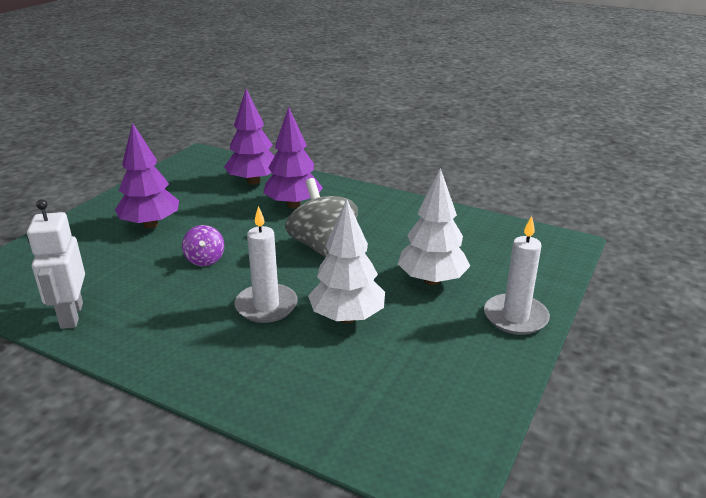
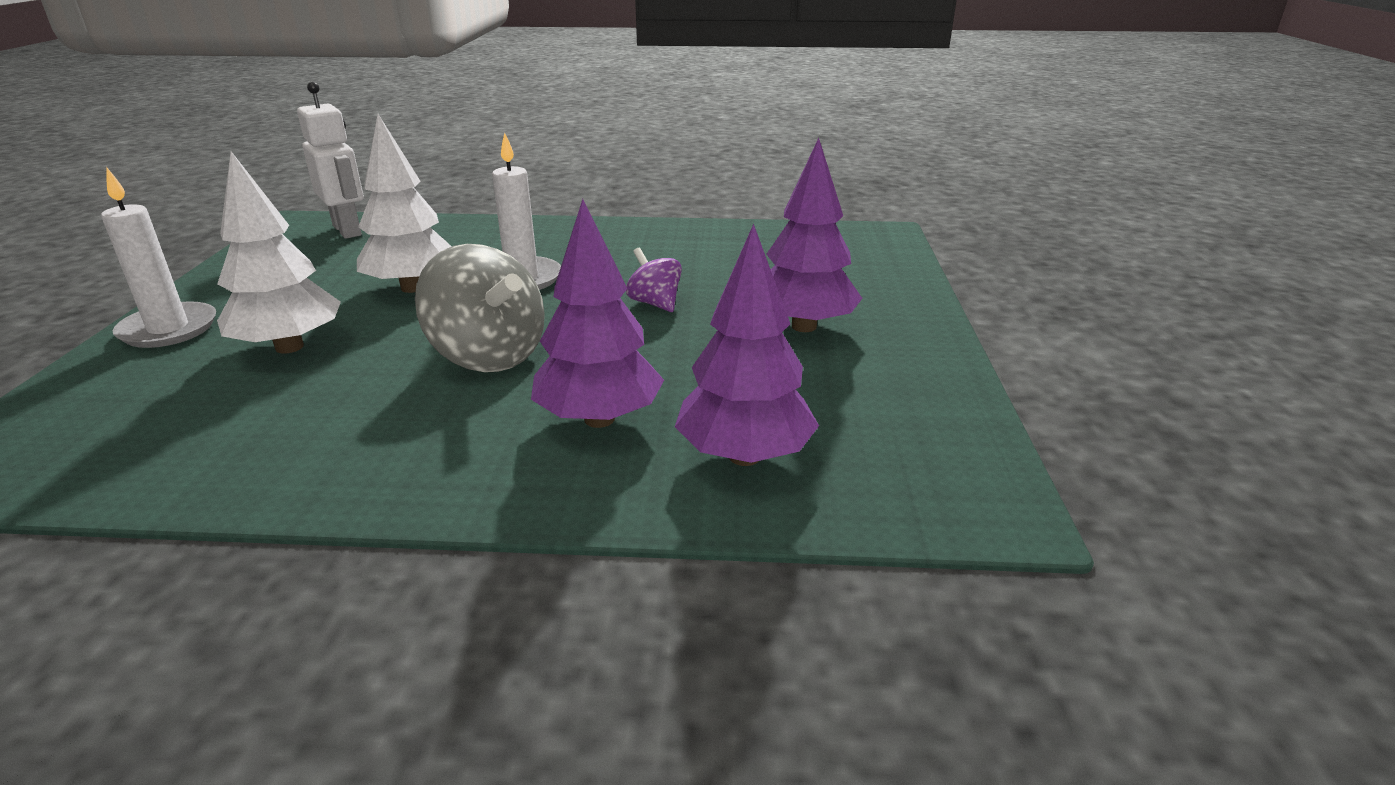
camera: 155 degrees right, 0 degrees up
white robot [27,199,85,329] -> white robot moved to [297,82,364,239]

